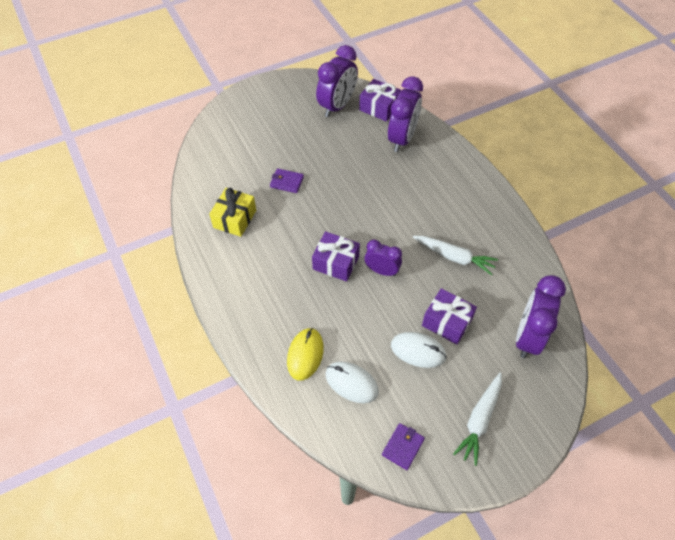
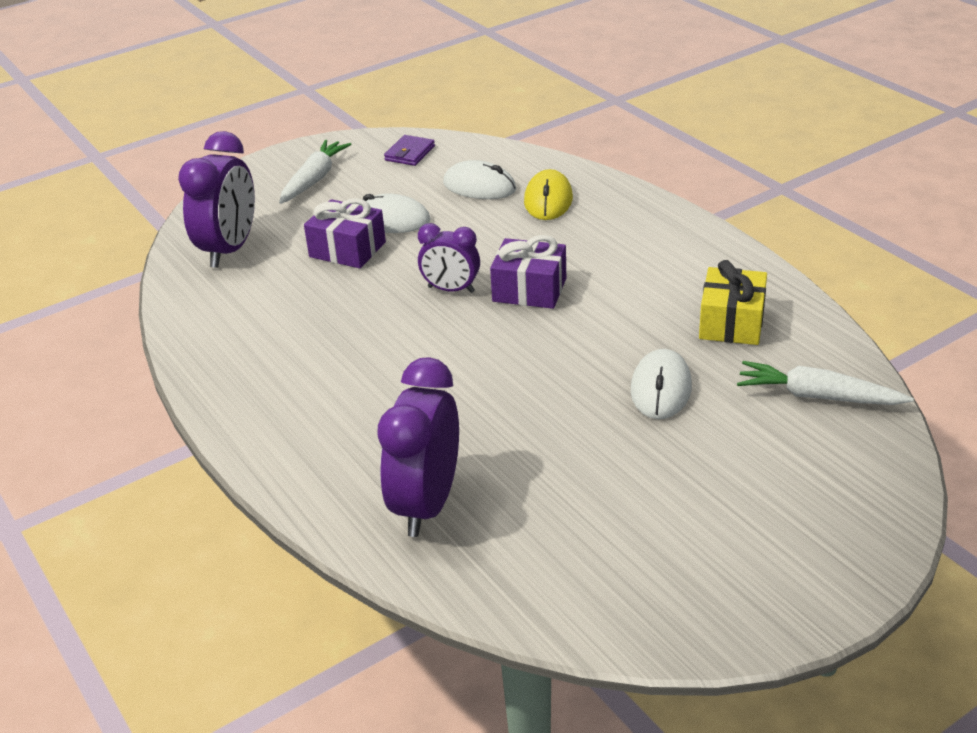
camera: 175 degrees right, 20 degrees down
purple wallet [270,168,304,193] -> white mouse [631,349,692,419]
purple clock [316,45,358,117] -> none
purple gift [359,79,401,122] -> none
white carrot [413,236,498,275] -> white carrot moved to [737,361,914,405]

